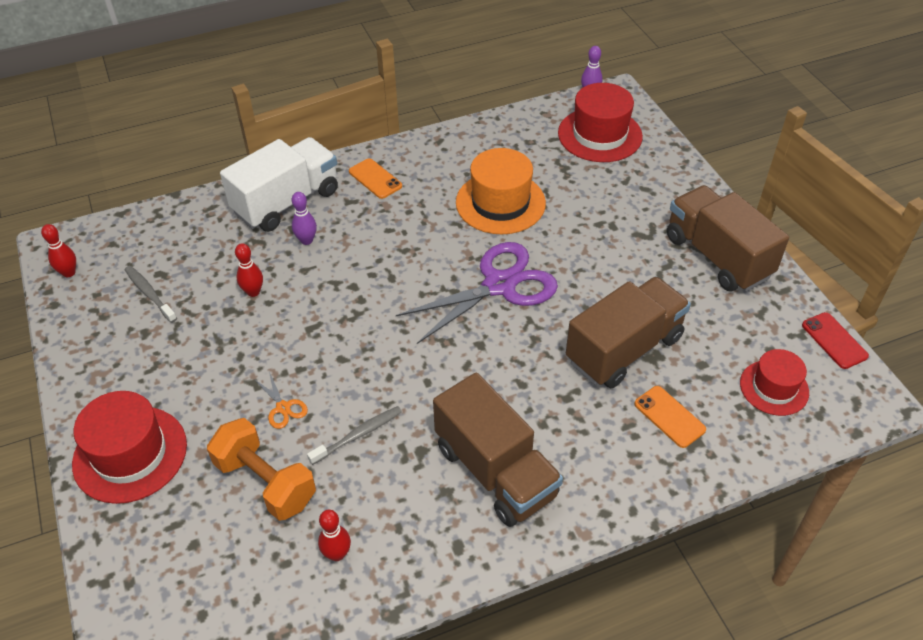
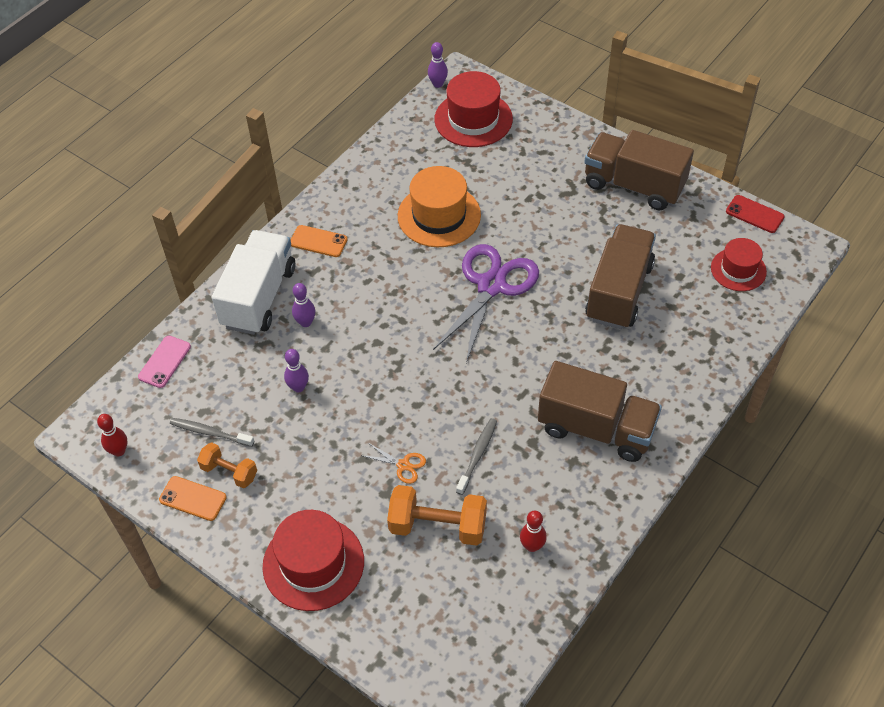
camera: 30 degrees left, 5 degrees up
red bowling pin [235,243,263,297] -> purple bowling pin [284,349,309,392]
orange phone [634,386,706,448] -> orange phone moved to [159,476,227,521]
none -> pink phone [138,336,191,388]
none -> orange dumbbell [197,442,257,488]

